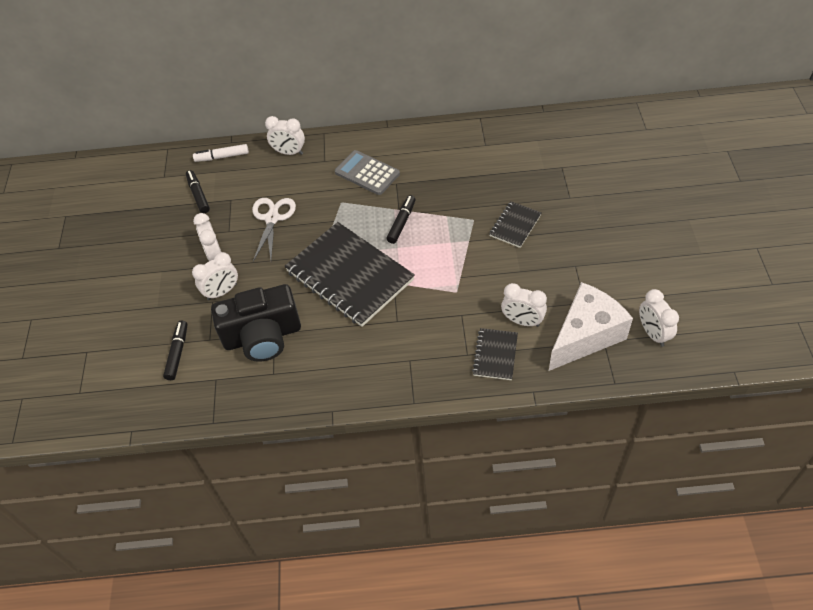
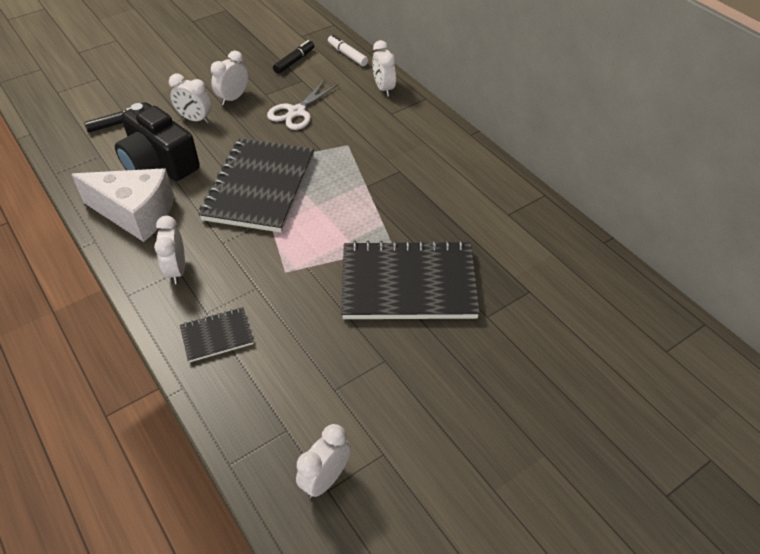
camera: 55 degrees right, 5 degrees down
white scissors [252,198,296,261] -> white scissors turned 150 degrees clockwise [267,80,339,130]
grey calculator [335,150,400,195] -> none
black marker [387,195,416,244] -> none
black notebook [489,201,541,248] -> black notebook [341,240,480,319], size x2.14
white clock [501,283,547,327] -> white clock moved to [154,216,185,284]
white cheese [549,282,633,371] -> white cheese moved to [71,168,174,242]

